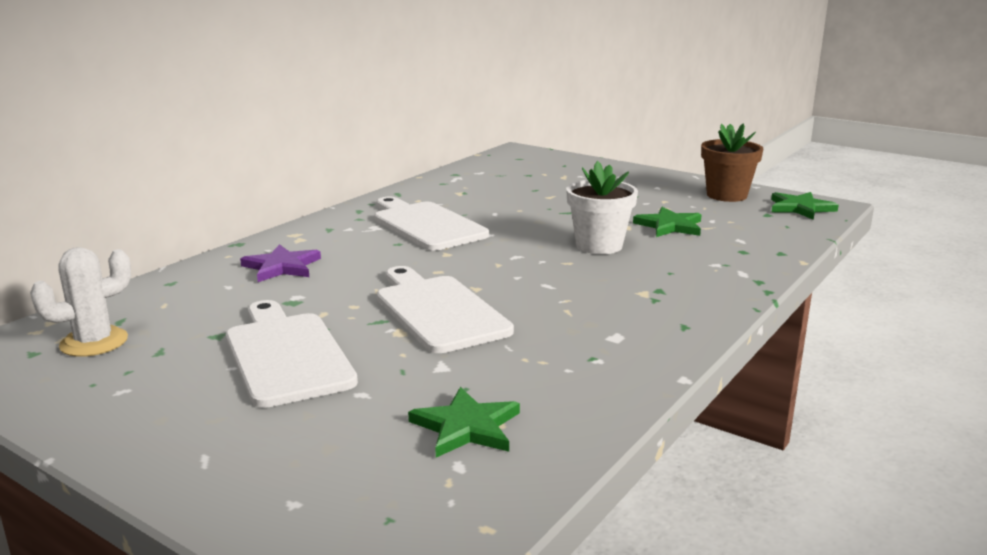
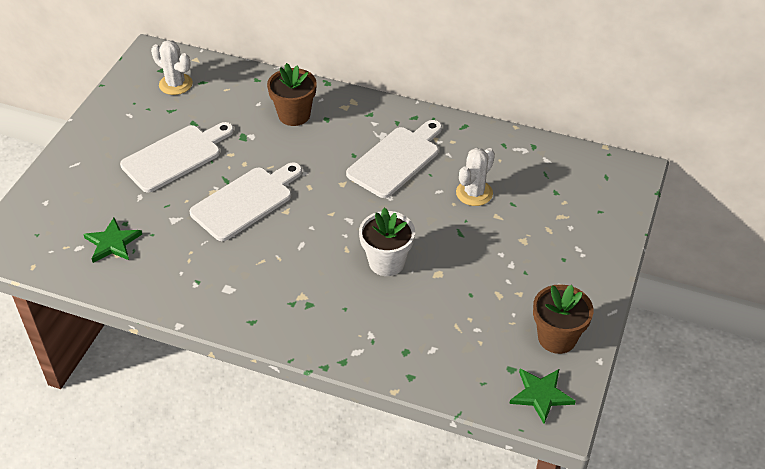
camera: 75 degrees right, 25 degrees up
purple star [240,244,321,282] -> brown flower pot [267,63,317,126]
green star [633,207,701,237] -> none
none -> white cactus [456,148,495,206]

